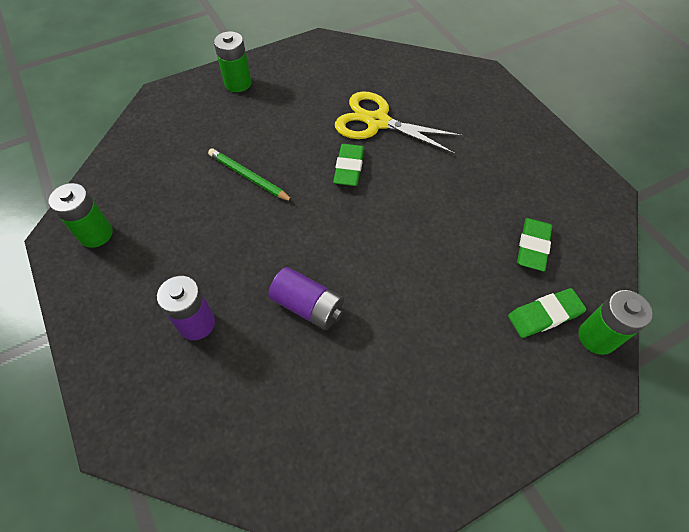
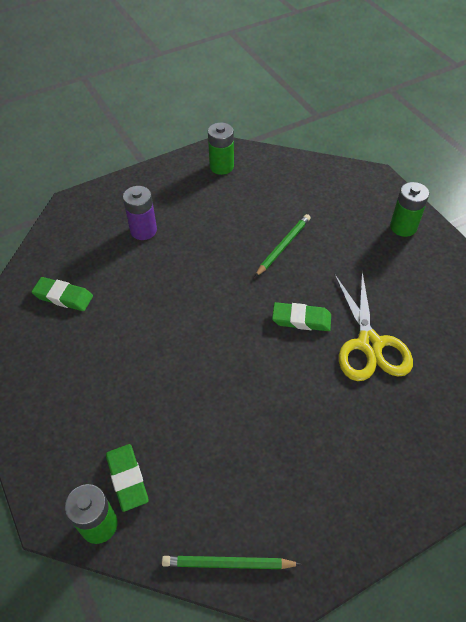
camera: 90 degrees right, 5 degrees down
purple battery [268,267,344,330] -> none
yellow scissors [335,91,463,154] -> yellow scissors turned 150 degrees clockwise [334,272,413,381]
green eraser [517,218,552,271] -> green eraser moved to [31,277,93,311]
none -> green pencil [162,556,302,569]

